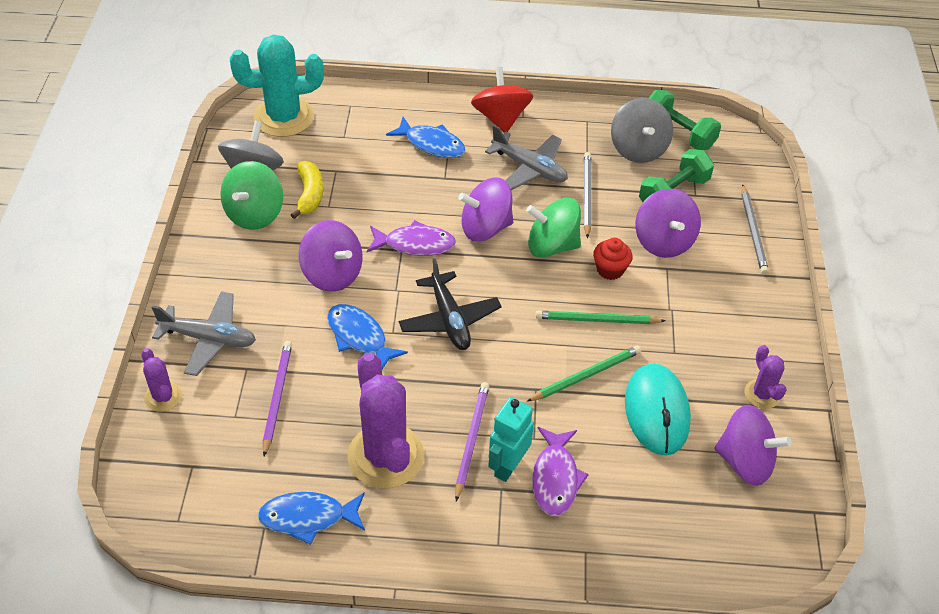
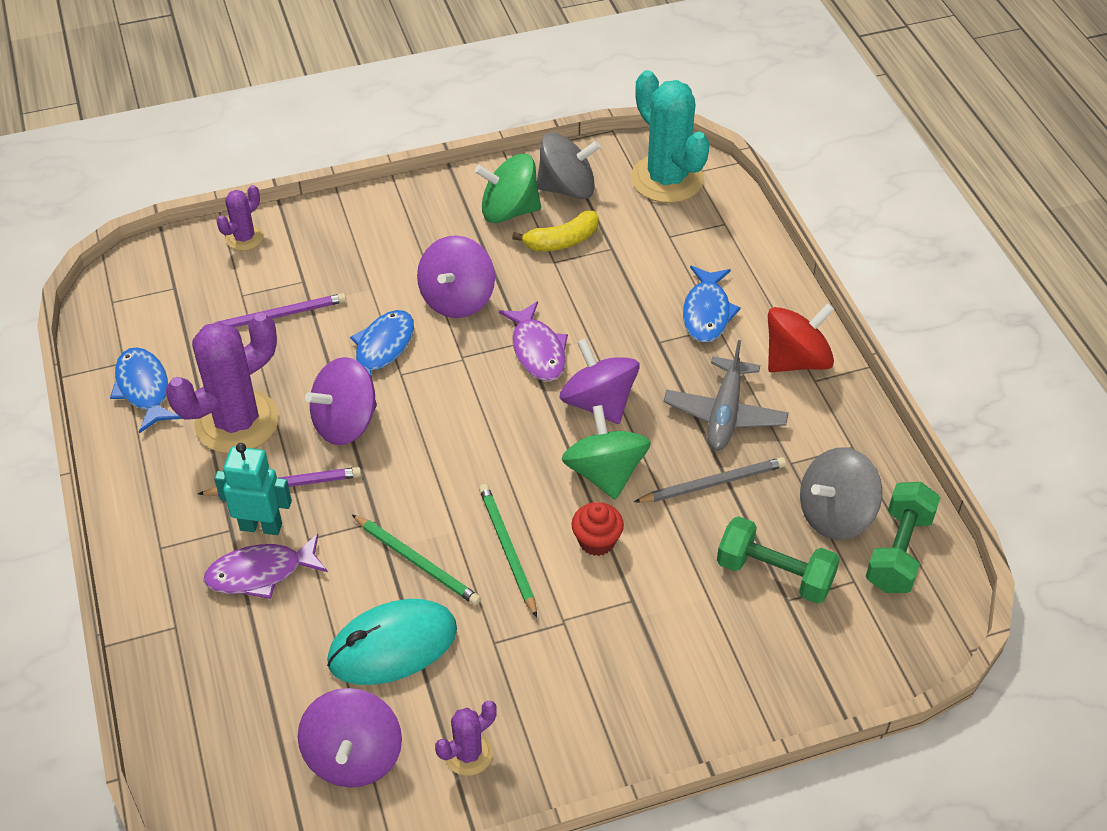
camera: 70 degrees right, 0 degrees up
grey plane [151,291,256,376] -> none
black plane [399,259,502,350] -> none
purple spinning top [635,189,701,258] -> purple spinning top moved to [305,357,377,445]
grey pencil [741,184,769,274] -> none

